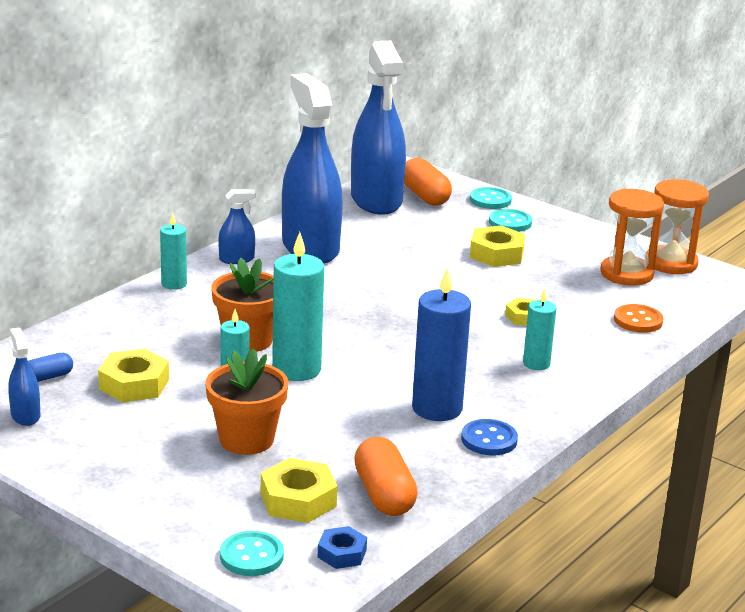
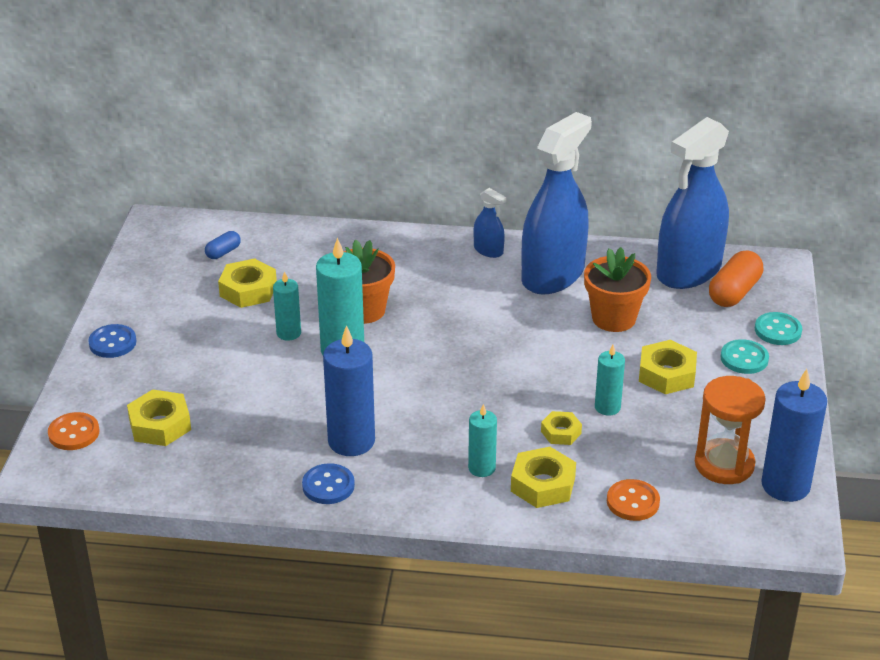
camera: 60 degrees right, 10 degrees up
blue spray bottle [8,328,40,426] -> none
blue capsule [28,353,73,382] -> blue capsule turned 75 degrees counterclockwise [205,231,241,259]
turquoise candle [160,213,187,290] -> turquoise candle moved to [595,345,625,416]
orange flower pot [205,348,289,455] -> orange flower pot moved to [584,247,651,332]
turquoise button [220,531,284,576] -> orange button [48,412,99,450]
blue nut [318,526,367,569] -> none
orange capsule [354,437,418,516] -> none
orange hourglass [646,179,709,274] -> blue candle [761,369,827,502]
none -> blue button [88,324,137,358]
none -> yellow nut [511,447,576,508]

